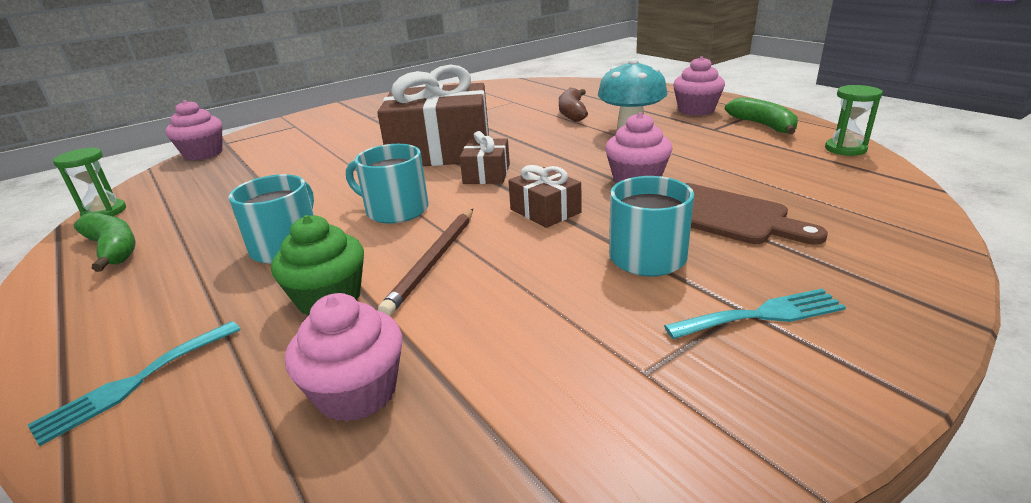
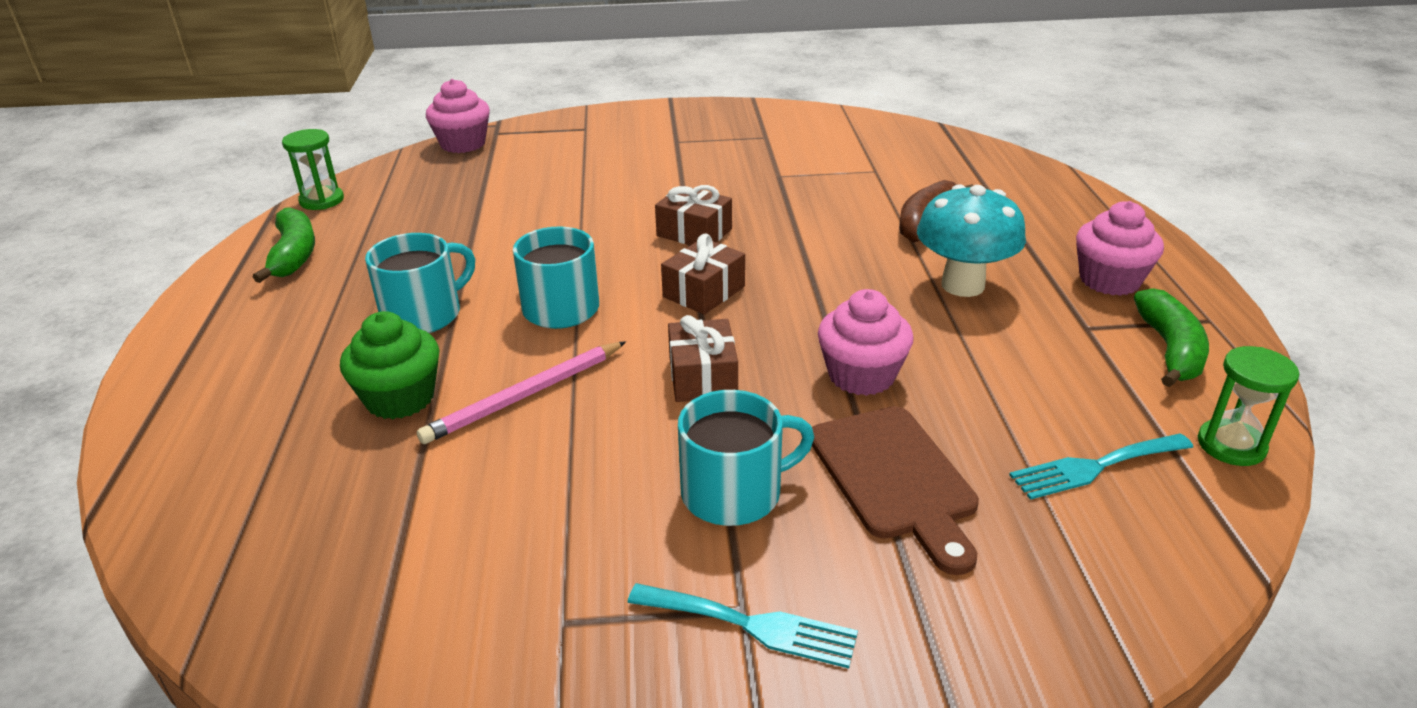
camera: 30 degrees right, 5 degrees up
turquoise fork [27,321,241,446] -> turquoise fork moved to [1009,433,1194,500]
pink cupcake [285,293,402,422] -> none
brown gift [377,64,489,166] -> brown gift [655,185,732,245], size x0.46
brown pencil [378,209,473,316] -> pink pencil [416,341,626,444]

